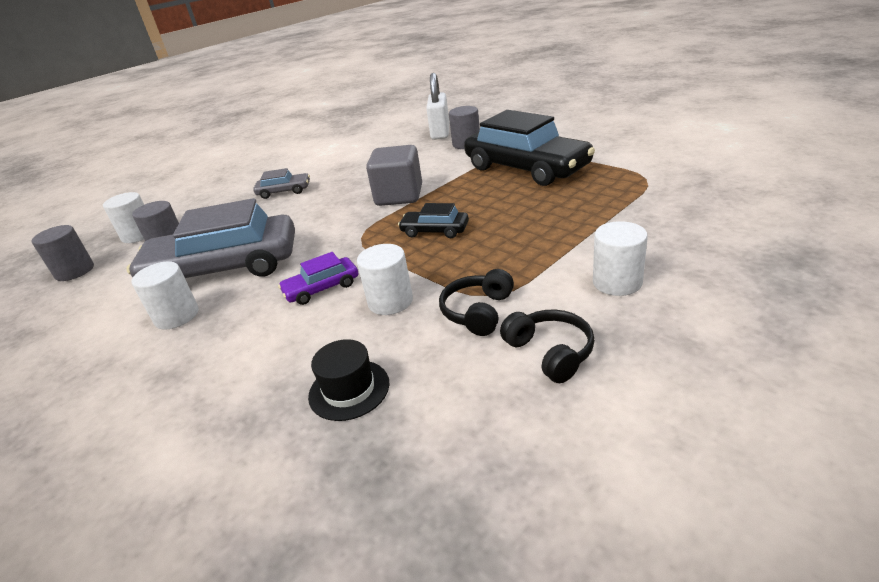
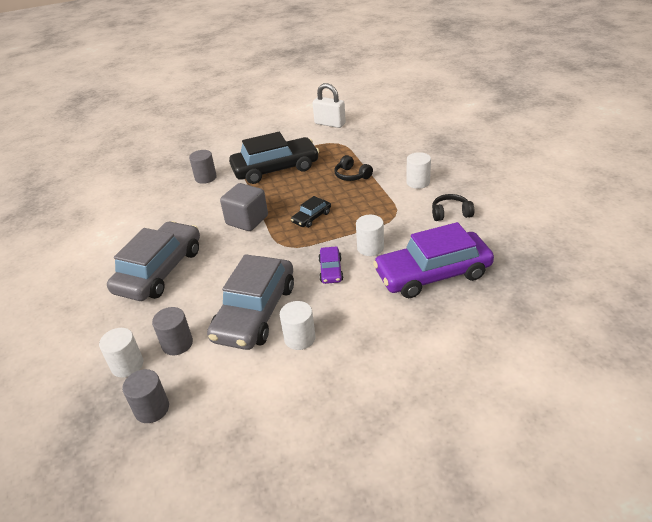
camera: 65 degrees left, 5 degrees up
grey car [253,168,310,199] -> grey car [107,221,200,301], size x2.22
black hat [308,339,389,421] -> purple car [373,222,494,298]
white padlock [426,73,449,140] -> white padlock moved to [313,83,346,128]
black headphones [439,269,514,336] -> black headphones moved to [334,155,373,181]

